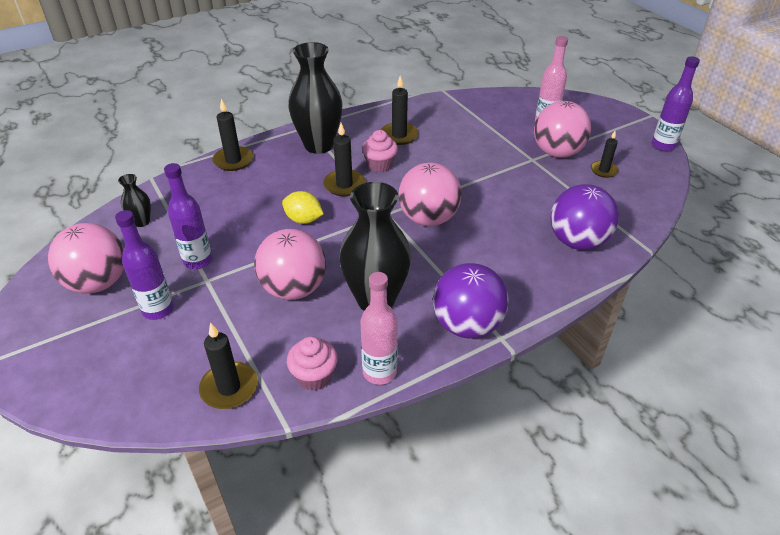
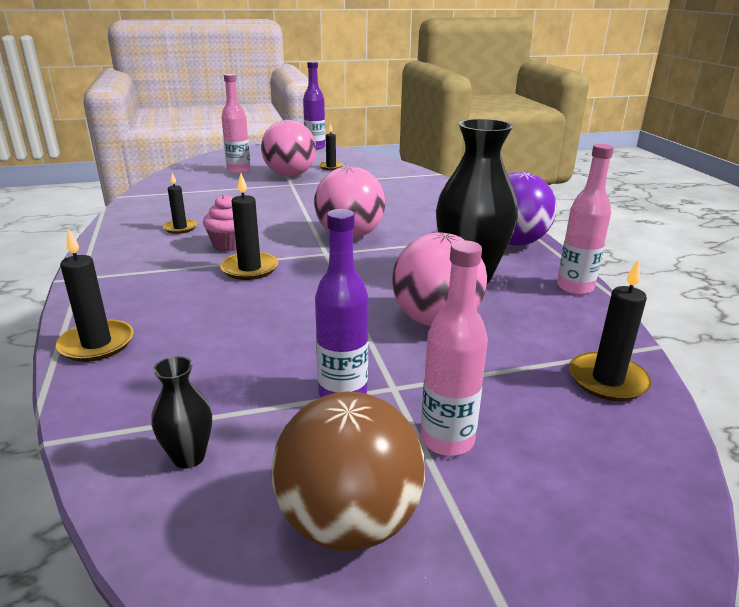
camera: 75 degrees left, 15 degrees down
pink ball [48,223,124,294] -> brown ball [272,392,425,551]
purple bottle [115,210,174,320] -> pink bottle [421,240,488,456]
yellow lemon [282,191,324,224] -> none
pink cupcake [287,337,338,391] -> none
black vase [288,42,343,154] -> none
black candle [381,75,419,145] -> black candle [163,173,197,234], size x0.67
purple ball [550,184,619,250] -> none

